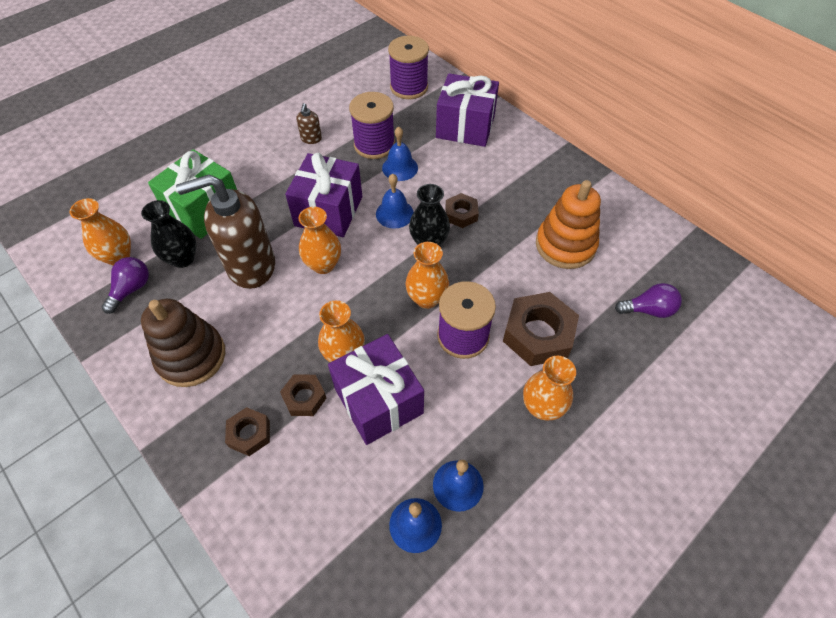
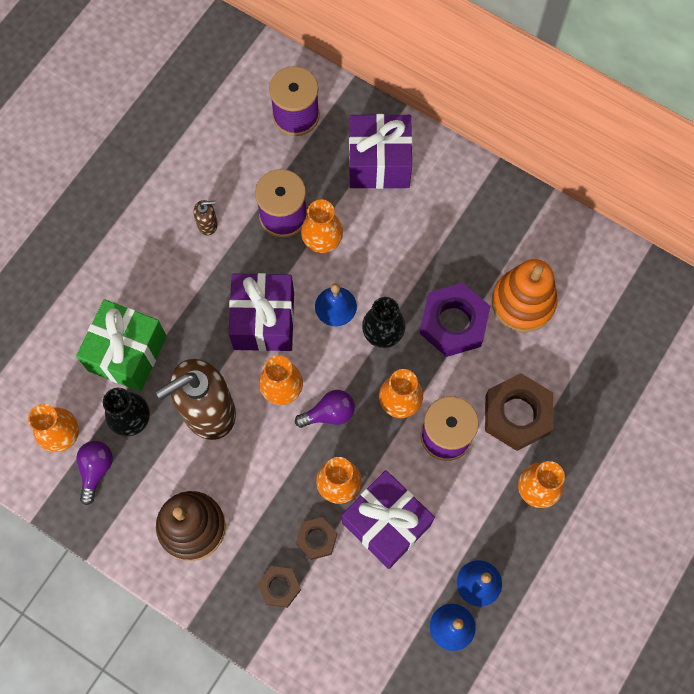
camera: 15 degrees left, 15 degrees up
brown soap dispenser [296,103,322,144] -> brown soap dispenser turned 90 degrees counterclockwise [194,200,218,235]
blue bell [382,127,418,181] -> orange vase [301,199,343,253]
brown nut [445,193,479,228] -> none
purple light bulb [615,283,682,318] -> purple light bulb moved to [295,390,355,428]
none -> purple nut [419,283,490,357]

